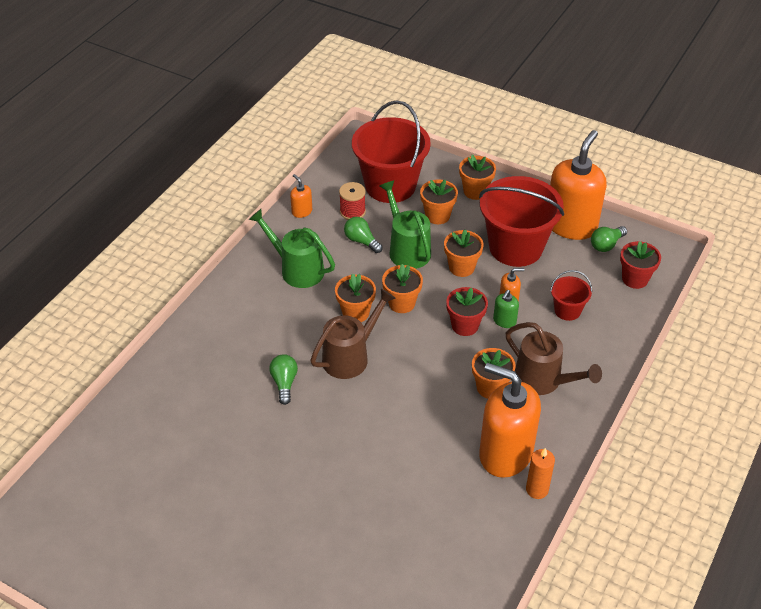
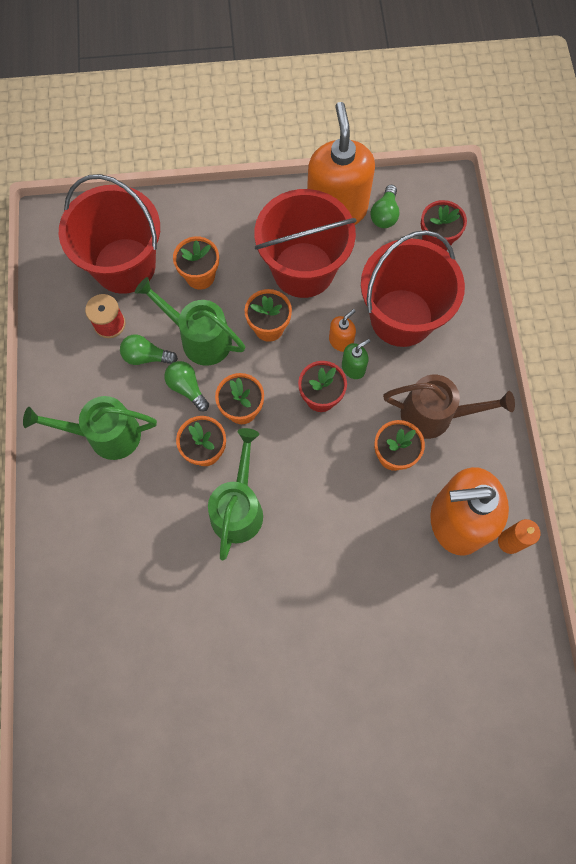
camera: 35 degrees left, 25 degrees up
green light bulb [269,354,298,405] -> green light bulb moved to [164,361,209,411]
orange soap dispenser [290,174,312,218] -> none
brown watering can [310,288,396,379] -> green watering can [208,428,263,560]
orange flower pot [459,155,496,200] -> none
green soap dispenser [493,290,519,328] -> green soap dispenser turned 120 degrees counterclockwise [342,339,370,379]
red bucket [550,270,592,321] -> red bucket [361,230,465,347], size x2.14

